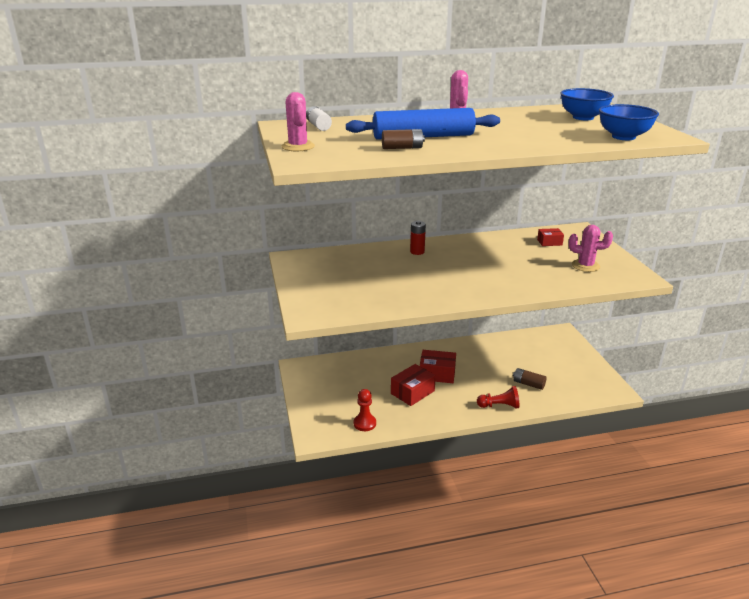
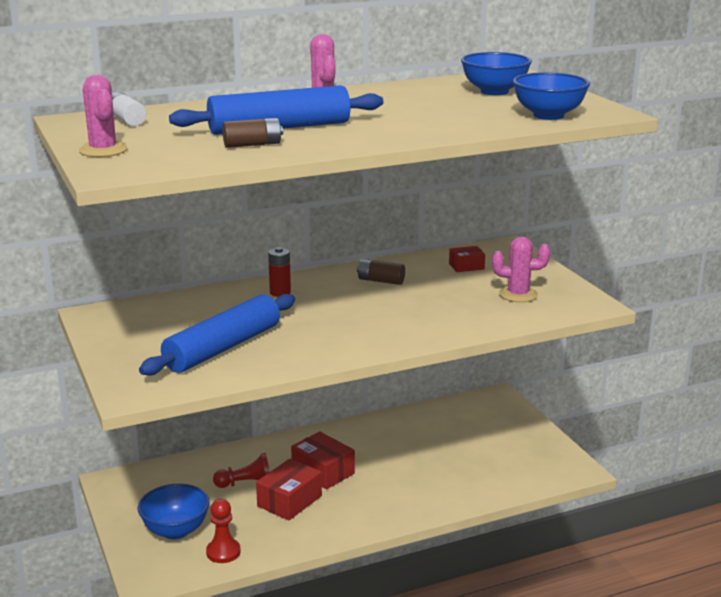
camera: 10 degrees left, 5 degrees down
red box [420,350,456,383] -> red box turned 45 degrees clockwise [291,431,355,489]
red pawn [477,386,519,409] -> red pawn moved to [213,453,270,488]
brown battery [513,368,546,390] -> brown battery moved to [357,259,405,285]
none -> blue bowl [137,484,210,539]
none -> blue rolling pin [139,294,295,376]

